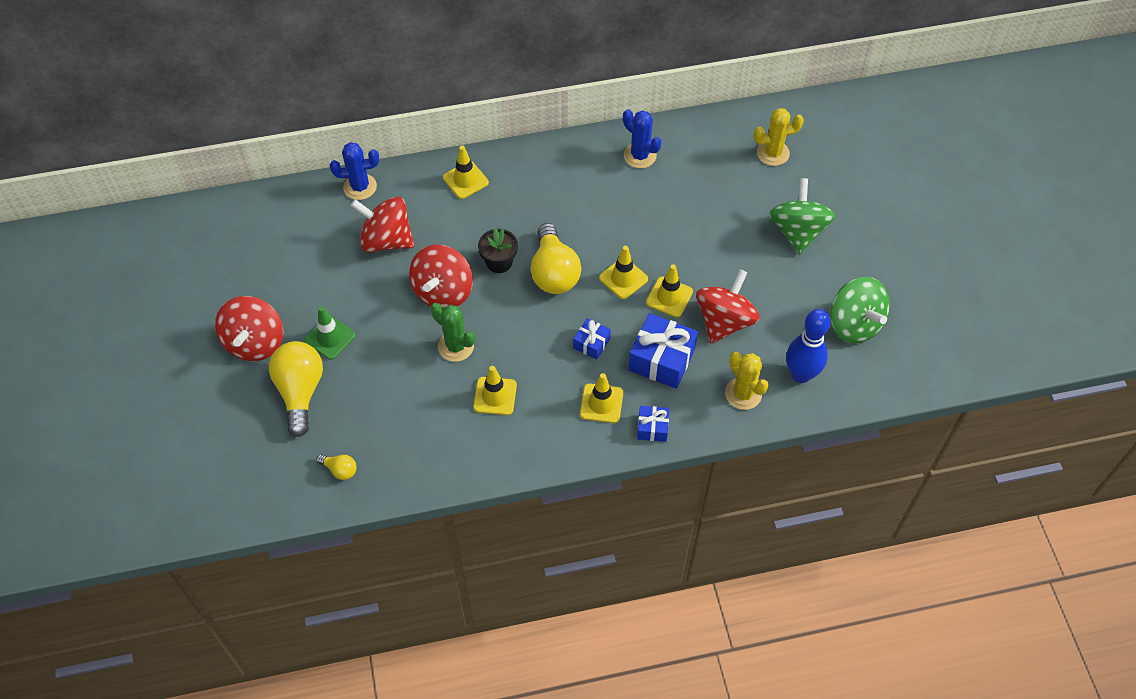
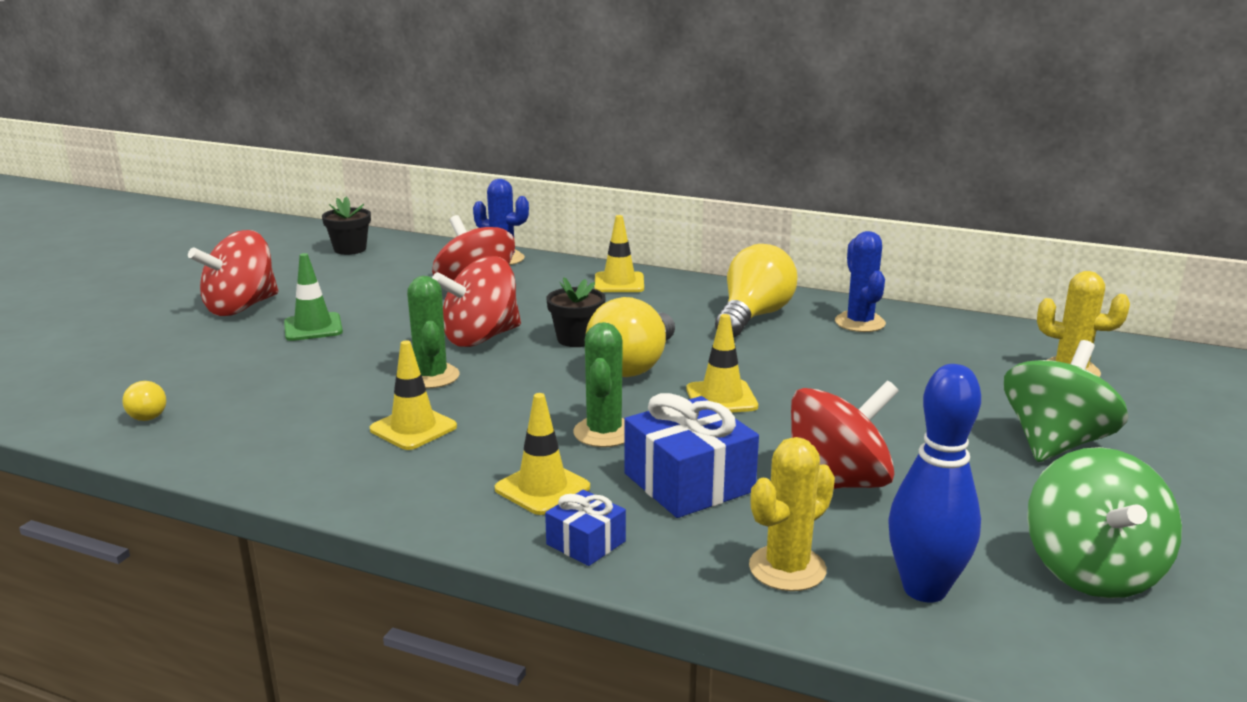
camera: 35 degrees right, 35 degrees down
yellow light bulb [269,341,323,437] -> yellow light bulb moved to [715,244,798,337]
blue gift [573,318,611,360] -> green cactus [573,322,624,447]
yellow traffic cone [646,264,693,317] -> none
yellow cactus [725,352,769,410] -> yellow cactus turned 45 degrees clockwise [749,437,835,591]
none -> black flower pot [322,197,371,255]

